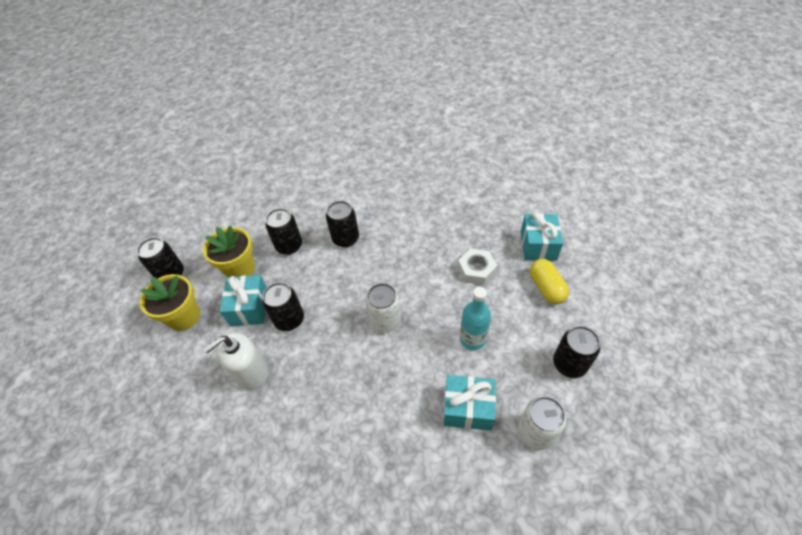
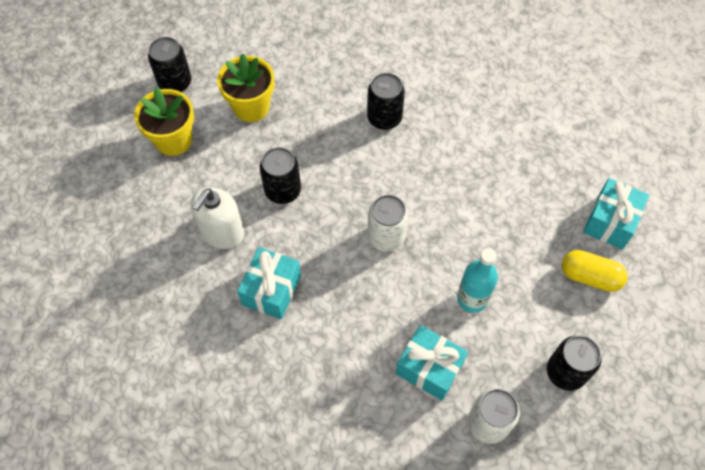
camera: 20 degrees right, 10 degrees up
white soap dispenser [204,333,268,390] -> white soap dispenser turned 45 degrees counterclockwise [190,187,244,249]
turquoise gift [220,275,267,326] -> turquoise gift moved to [237,247,301,319]
black can [265,208,302,255] -> none
white nut [458,249,497,285] -> none
yellow capsule [530,259,569,304] -> yellow capsule turned 75 degrees counterclockwise [562,250,628,292]

